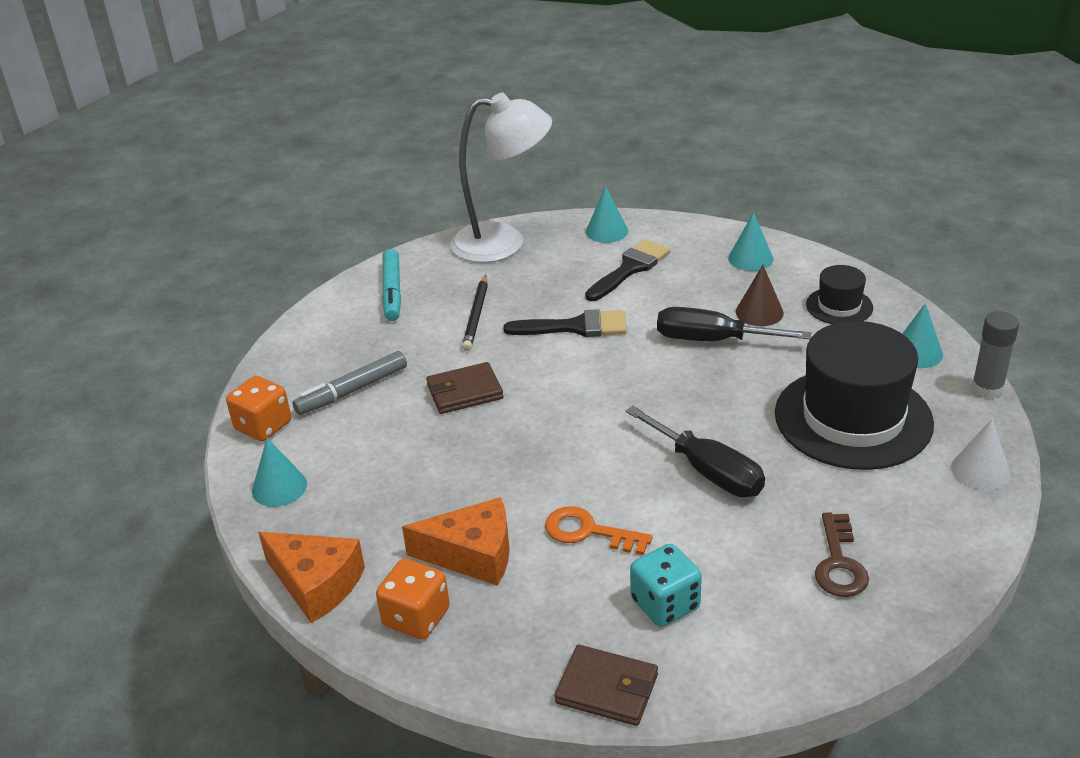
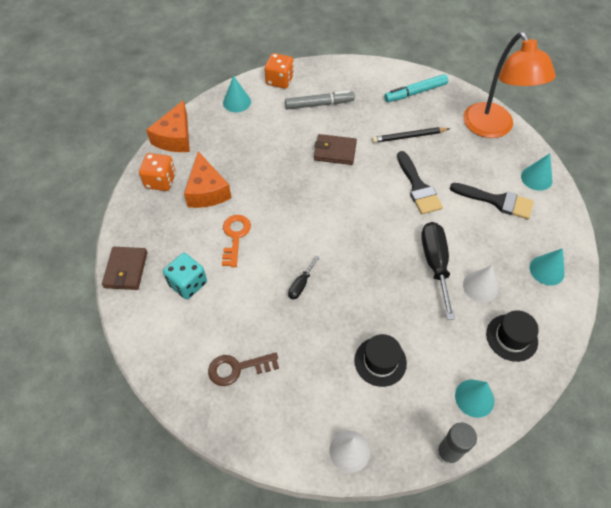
camera: 70 degrees right, 20 degrees up
grey marker [292,351,407,415] -> grey marker turned 135 degrees clockwise [285,90,355,110]
brown wallet [426,362,504,414] -> brown wallet turned 45 degrees counterclockwise [314,134,357,165]
white lamp [450,93,552,263] -> orange lamp [463,32,556,138]
black screwdriver [626,406,765,497] -> black screwdriver [288,256,320,299], size x0.50
brown cone [736,265,784,326] -> white cone [463,265,498,302]
black hat [775,321,934,470] -> black hat [354,334,407,387], size x0.48

